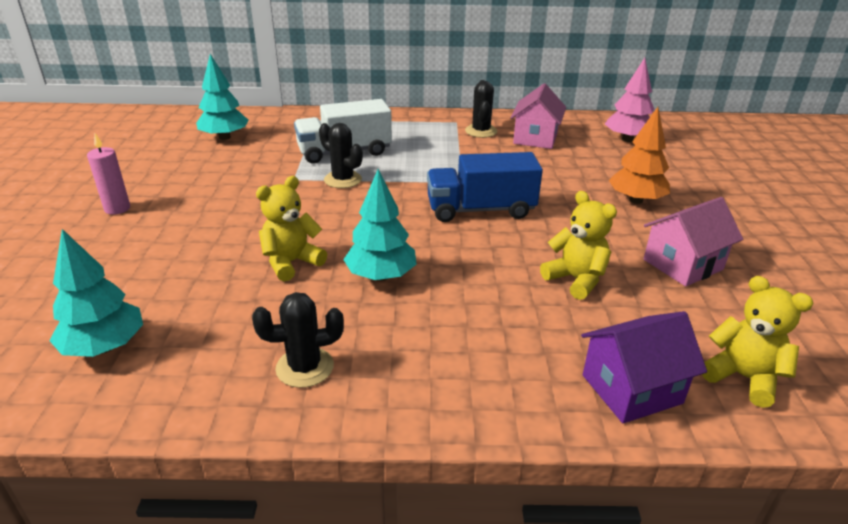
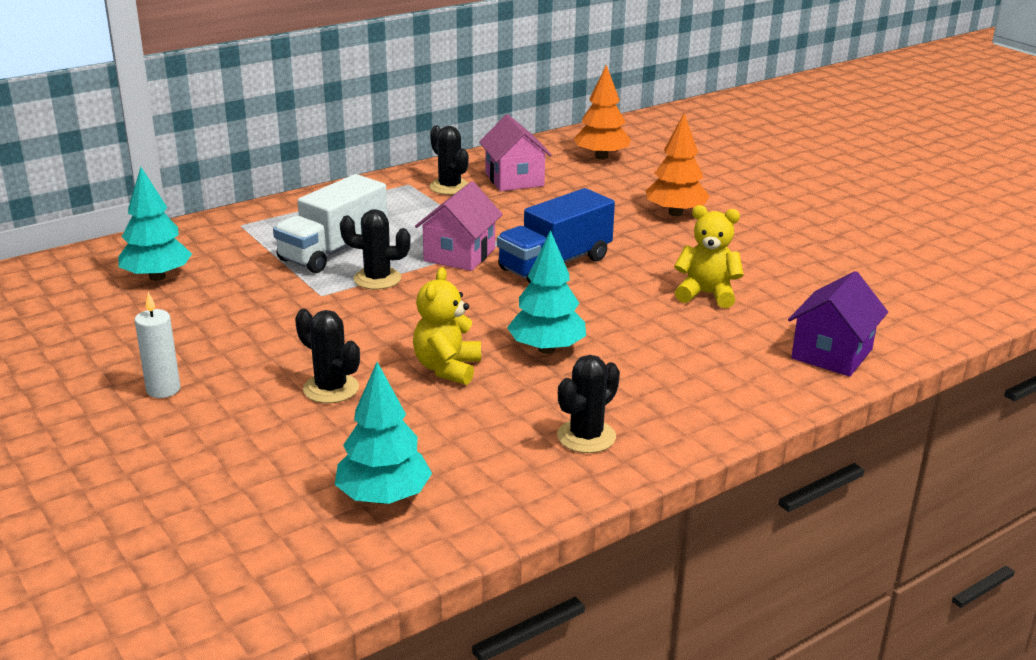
camera: 35 degrees left, 5 degrees down
pink candle [87,133,130,215] -> white candle [134,292,180,398]
pink tree [605,58,654,142] -> orange tree [573,65,631,160]
pink house [644,197,743,286] -> pink house moved to [415,181,503,271]
yellow teddy bear [702,276,813,408] -> none
none -> black cactus [295,309,360,403]

